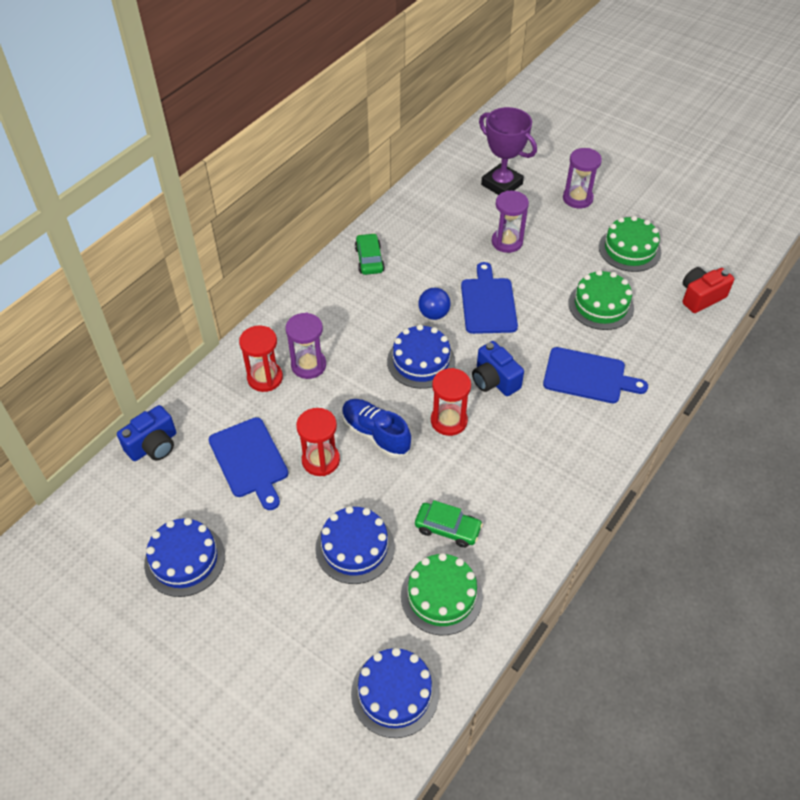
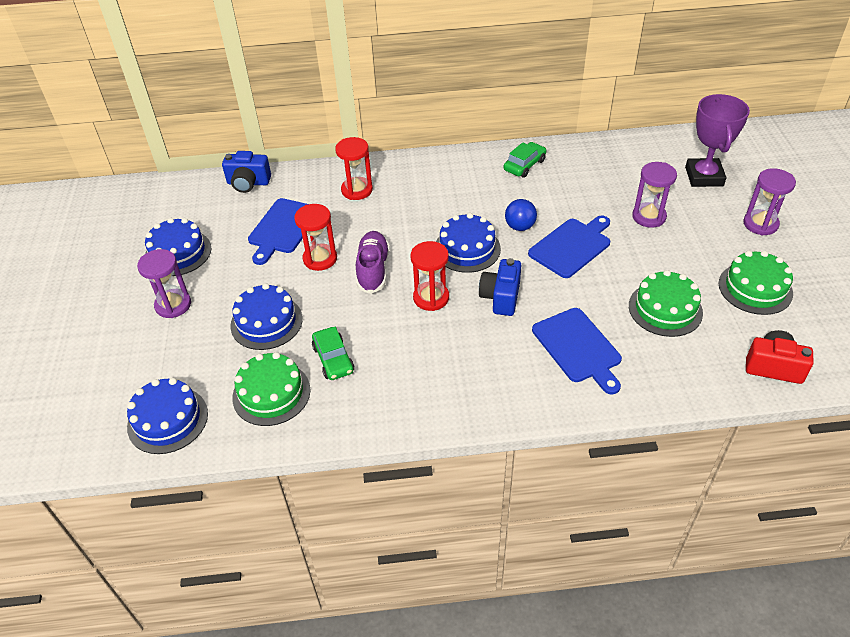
camera: 50 degrees right, 5 degrees down
purple hourglass [286,313,326,379] -> purple hourglass moved to [137,249,191,318]
blue shoe [342,399,412,458] -> purple shoe [356,231,390,294]

